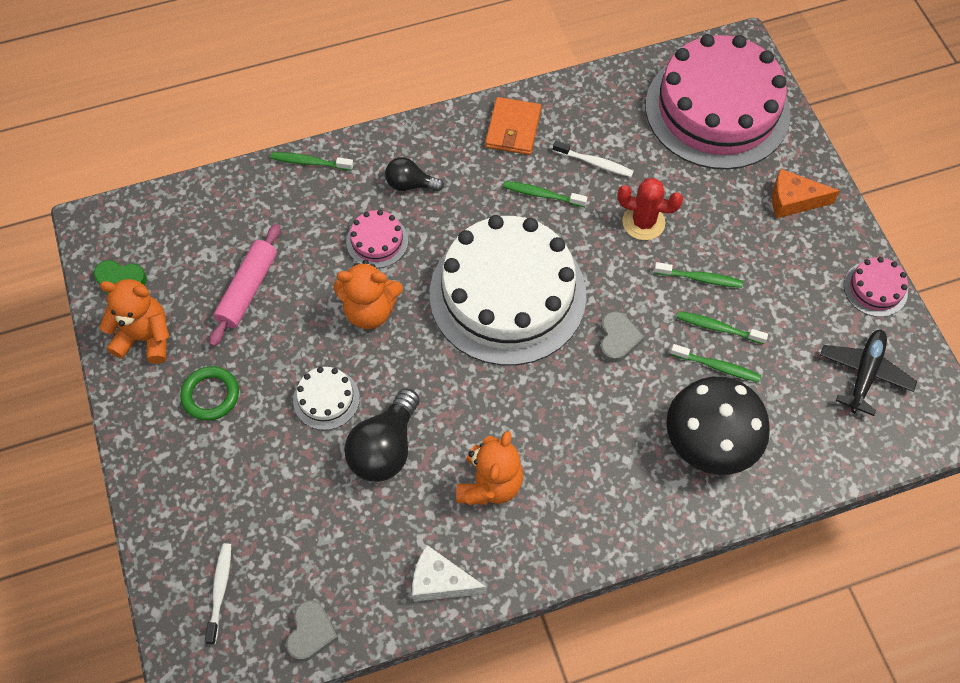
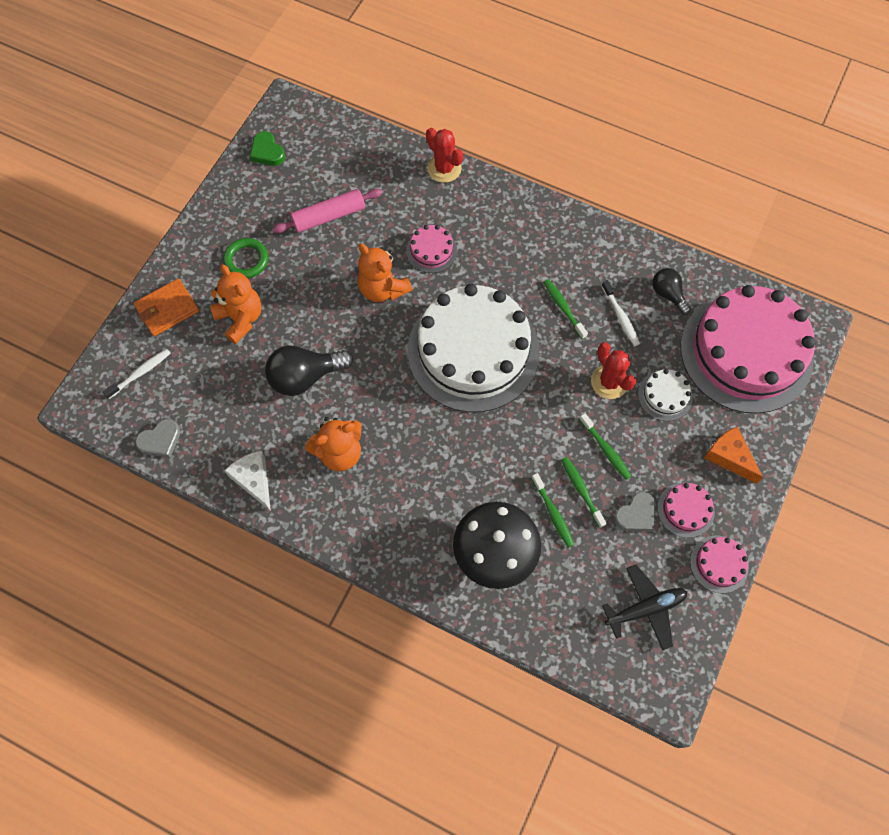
camera: 45 degrees right, 5 degrees up
orange teddy bear [99,279,170,364] -> orange teddy bear moved to [210,265,262,344]
green toothbrush [271,152,354,171] -> red cactus [426,128,463,183]
white cake [293,367,360,430] -> white cake moved to [638,369,693,421]
black light bulb [385,157,444,191] -> black light bulb moved to [652,268,691,315]
orange wallet [485,97,541,155] -> orange wallet moved to [133,278,199,336]
grey heart [600,311,644,363] -> grey heart moved to [614,491,656,531]
none -> pink cake [657,483,715,538]

